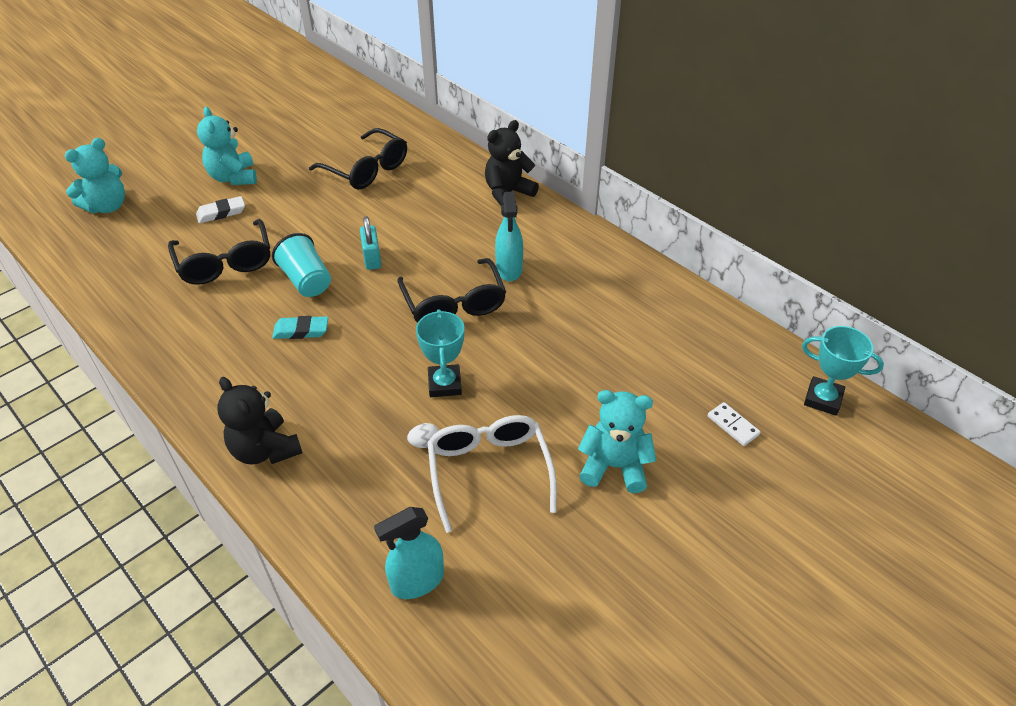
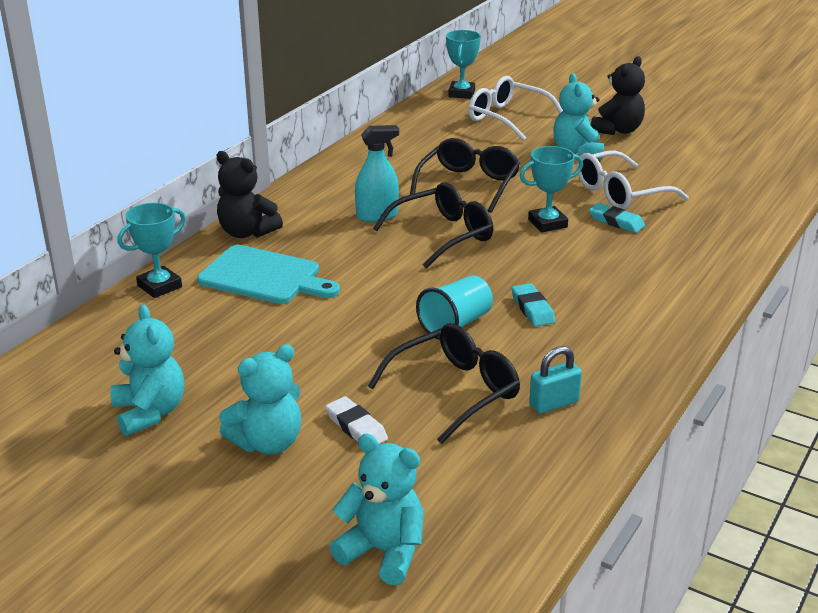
camera: 105 degrees left, 15 degrees down
black teddy bear [217,377,302,464] -> black teddy bear moved to [591,56,645,135]
black glasses [309,128,407,190] -> black glasses moved to [410,138,520,213]
turquoise padlock [360,216,381,270] -> turquoise padlock moved to [529,346,582,414]
turquoise spray bottle [374,507,444,599] -> none
white egg [407,423,439,448] -> turquoise eraser [589,203,645,233]
white domino [708,402,761,446] -> white glasses [468,76,563,141]
none -> turquoise teddy bear [111,304,184,436]
none -> turquoise trophy [118,203,186,298]
none -> turquoise cutting board [197,245,340,304]

